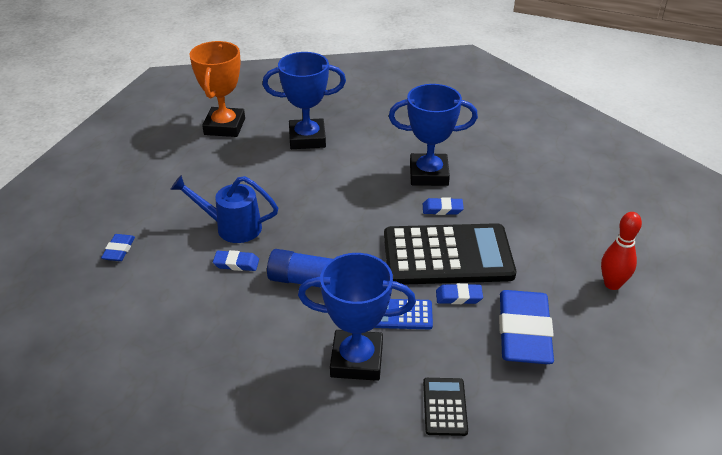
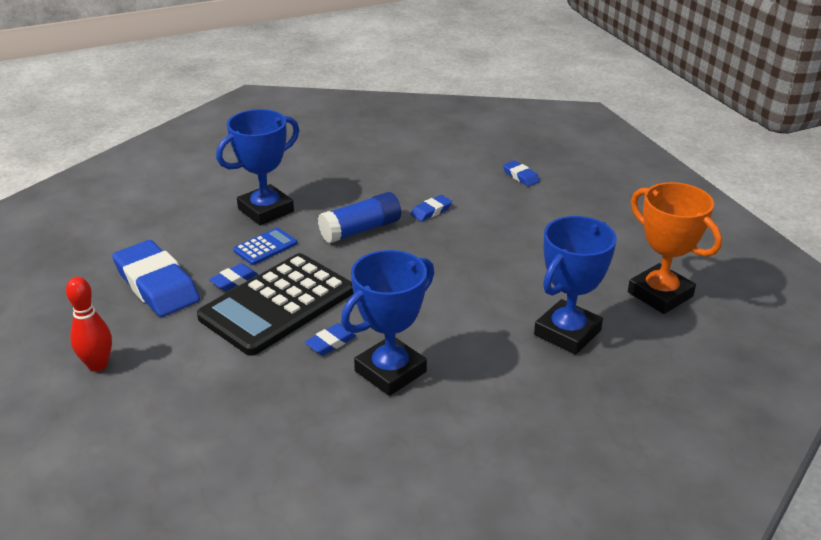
camera: 135 degrees right, 5 degrees down
blue watering can [170,175,278,243] -> none
black calculator [423,378,468,436] -> none

